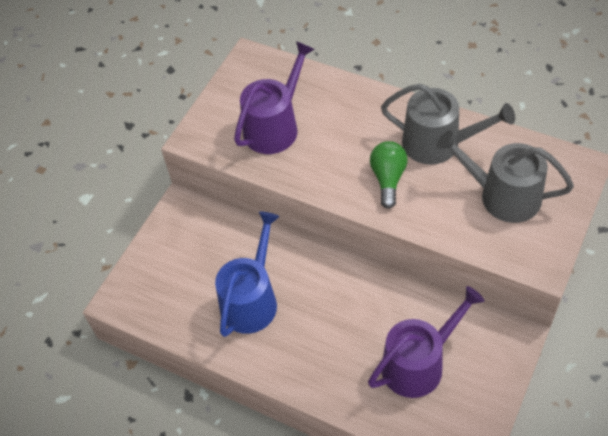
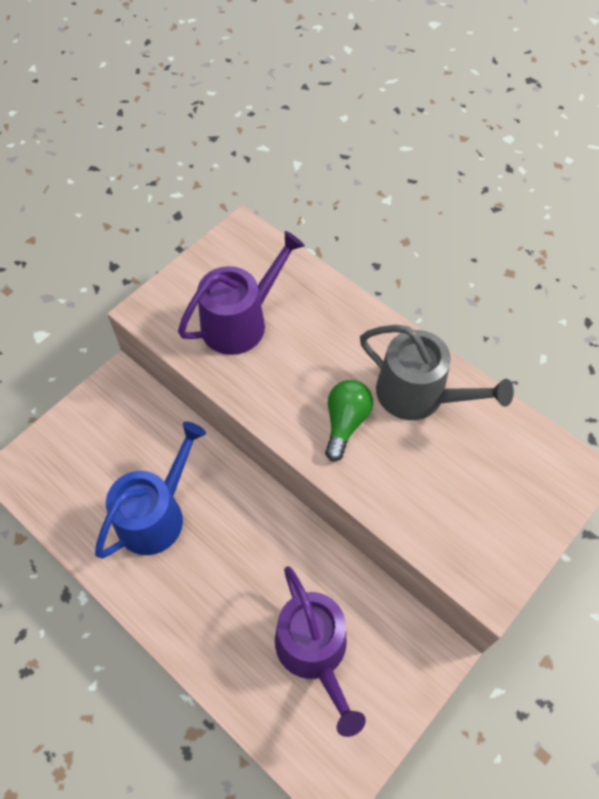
camera: 10 degrees right, 5 degrees up
purple watering can [368,286,484,398] -> purple watering can turned 90 degrees clockwise [275,566,366,737]
grey watering can [436,130,574,223] -> none

